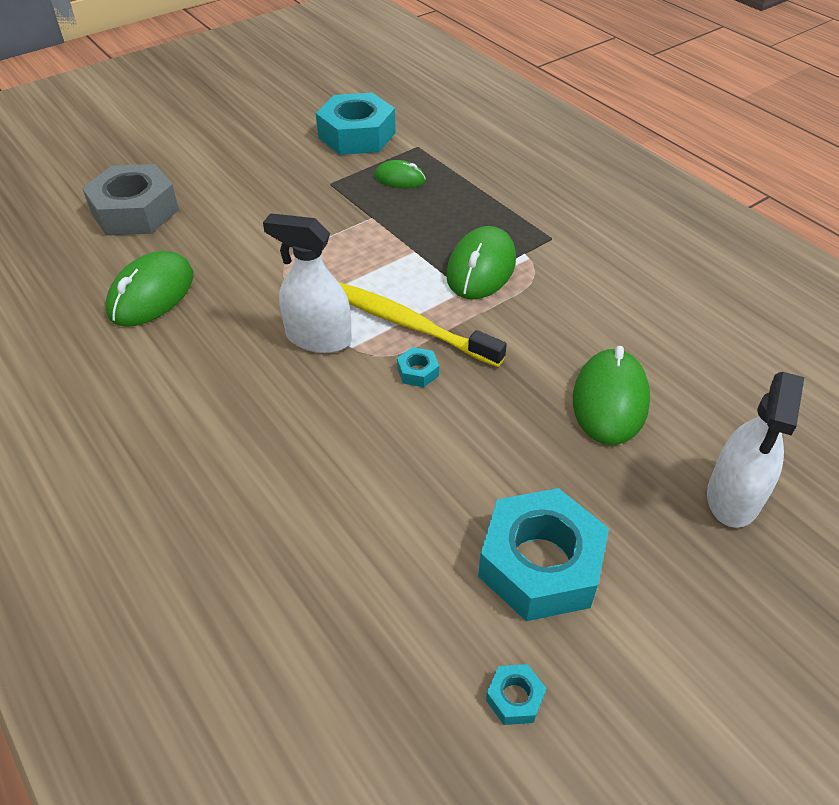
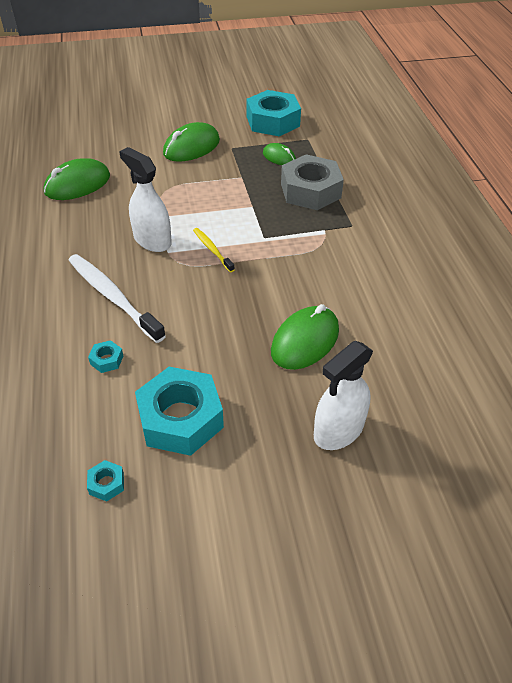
camera: 25 degrees right, 0 degrees up
grey nut [82,164,179,236] -> grey nut moved to [281,154,344,210]
yellow toothbrush [339,282,507,367] -> yellow toothbrush [193,228,235,272], size x0.52
turquoise nut [397,347,439,387] -> turquoise nut moved to [88,340,123,373]
green mouse [446,226,516,300] -> green mouse moved to [163,122,220,161]
none -> white toothbrush [68,254,166,343]

